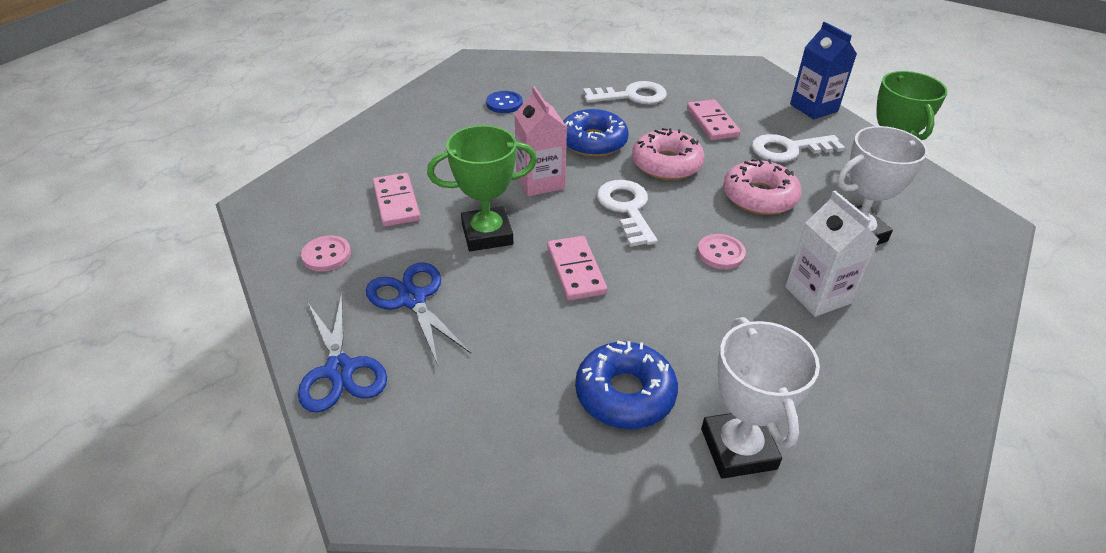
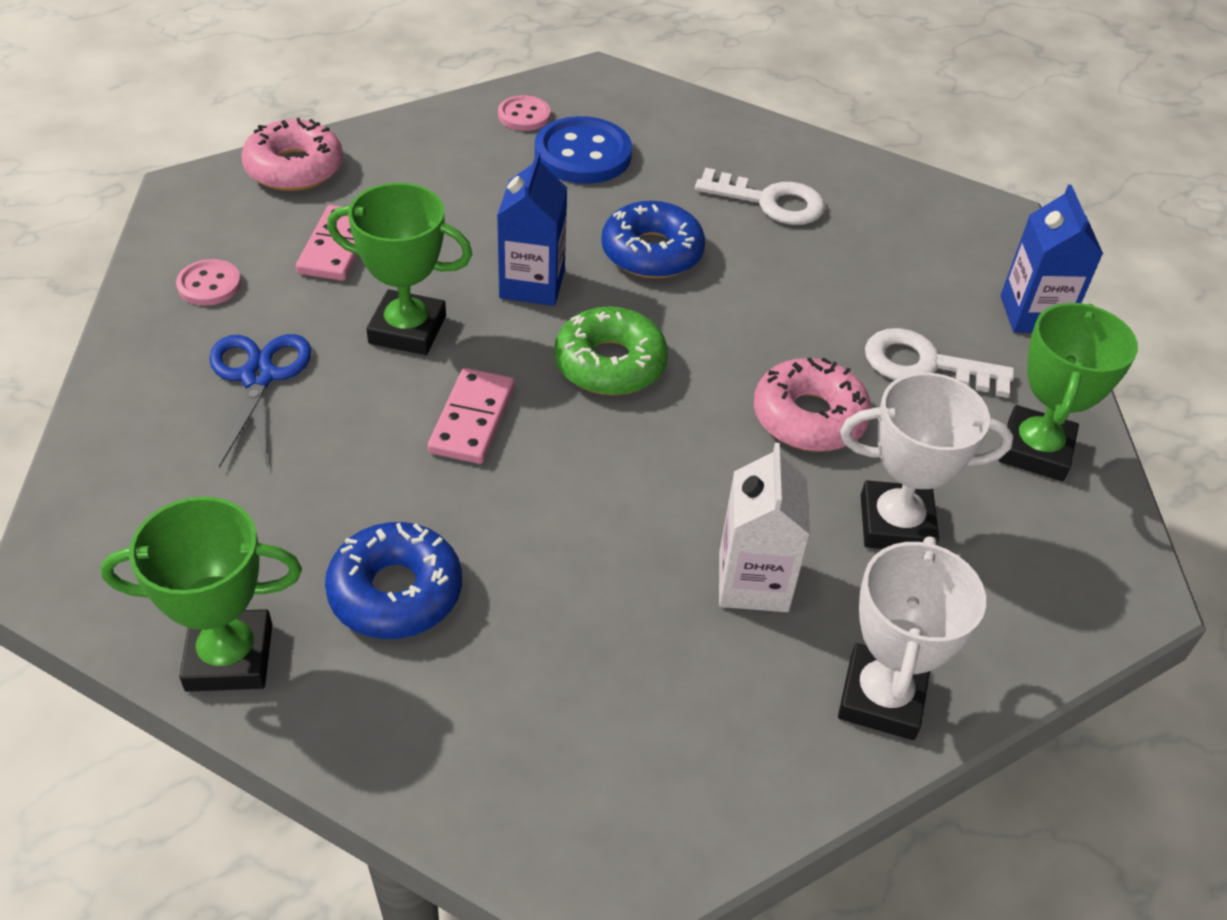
camera: 25 degrees right, 5 degrees up
blue scissors [298,293,387,413] -> none
blue button [486,91,523,113] -> blue button [535,116,632,184], size x1.80
pink carton [514,86,567,196] -> blue carton [497,152,567,306]
white key [597,180,657,247] -> green donut [554,306,668,395]
pink donut [632,128,705,180] -> pink donut moved to [241,118,343,191]
pink domino [687,99,741,140] -> none
pink button [697,234,746,269] -> pink button moved to [498,95,551,131]
white trophy [701,317,820,479] -> white trophy moved to [838,536,986,740]
none -> green trophy [100,496,302,692]

